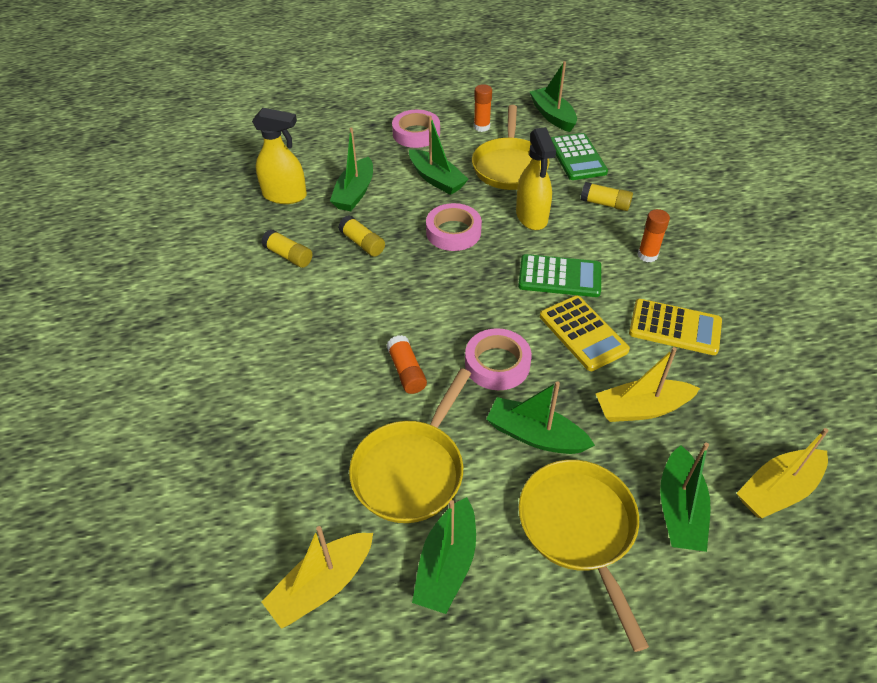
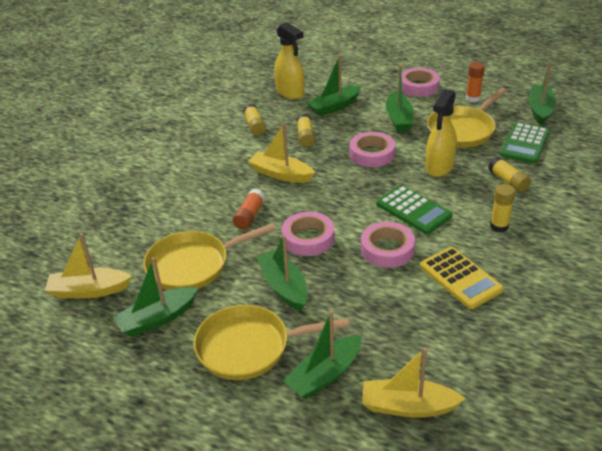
camera: 40 degrees right, 10 degrees down
yellow pan [519,460,649,652] -> yellow pan turned 120 degrees counterclockwise [193,305,350,380]
yellow calculator [540,296,630,371] -> pink tape [361,222,415,268]
yellow boat [596,347,700,422] -> yellow boat moved to [248,123,315,183]
orange glue stick [638,209,670,262] -> yellow glue stick [490,184,515,232]

